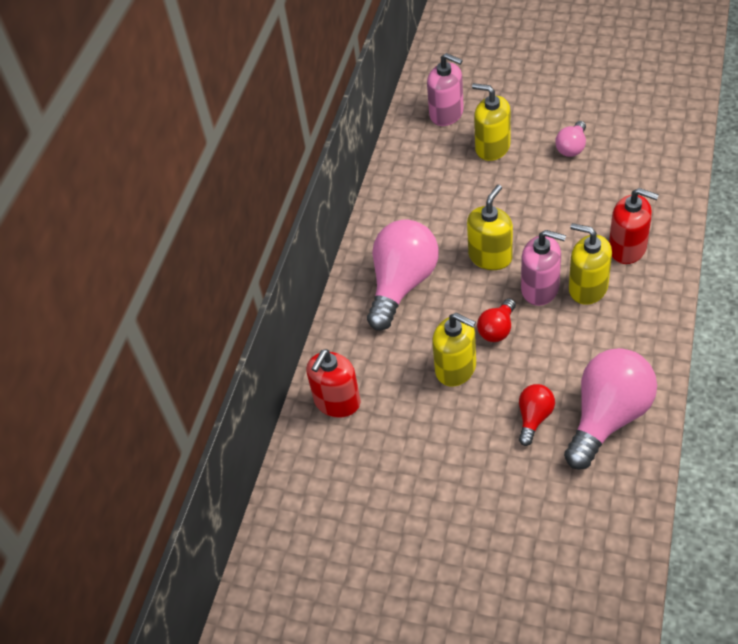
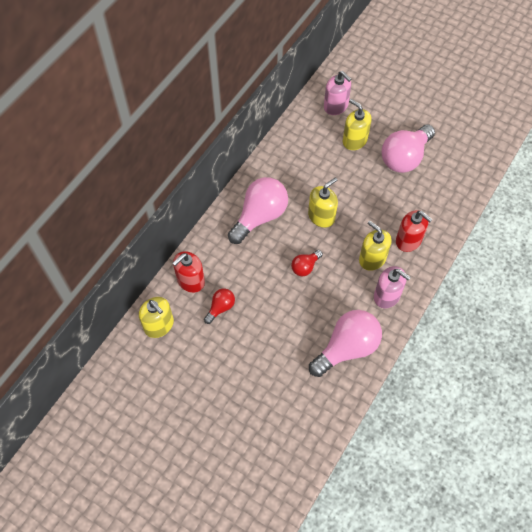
camera: 10 degrees right, 10 degrees up
yellow soap dispenser [432,313,476,387] -> yellow soap dispenser moved to [139,297,174,338]
red light bulb [519,384,555,446] -> red light bulb moved to [204,289,235,324]
pink soap dispenser [521,230,566,306] -> pink soap dispenser moved to [374,266,411,308]
pink light bulb [555,121,586,157] -> pink light bulb [382,125,435,173], size x2.02

